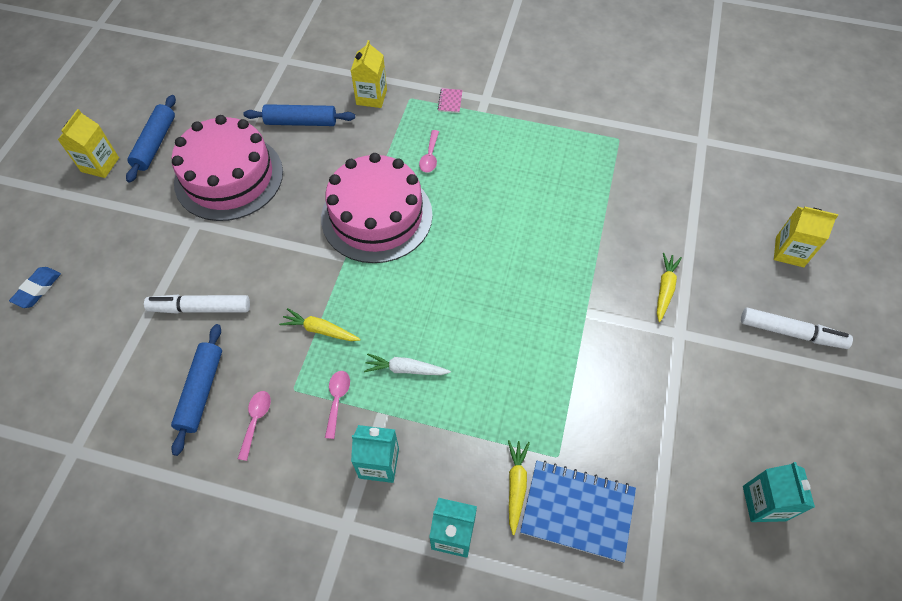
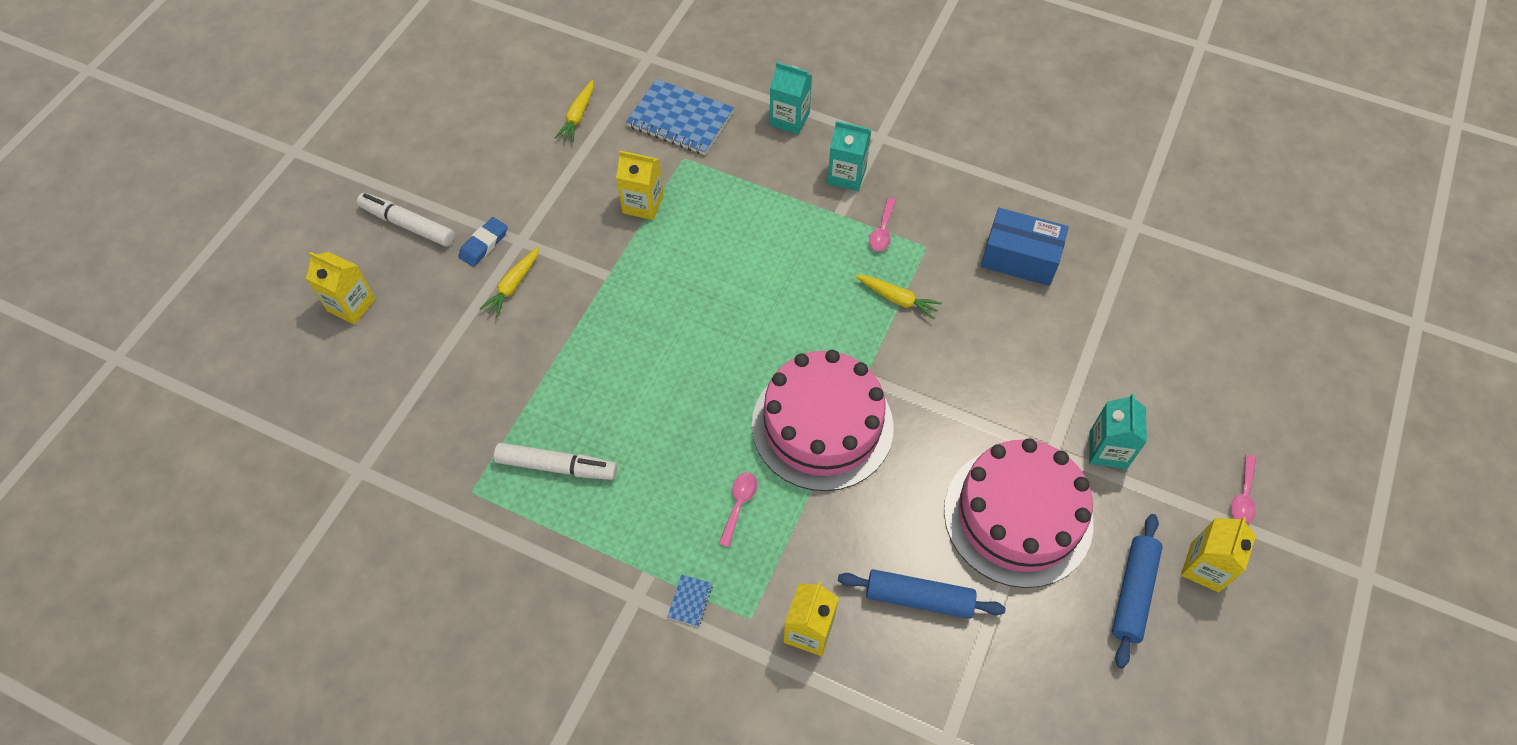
camera: 170 degrees left, 0 degrees up
blue eraser [9,267,61,308] -> blue eraser moved to [458,217,507,267]
white marker [144,295,250,314] -> white marker moved to [494,443,617,480]
blue rolling pin [171,324,222,456] -> blue box [981,208,1069,286]
pink spoon [238,391,271,461] -> pink spoon moved to [1231,455,1256,524]
white carrot [364,353,451,375] -> none
pink notebook [437,88,463,113] -> blue notebook [667,574,713,627]
yellow carrot [508,440,530,535] -> yellow carrot moved to [555,80,594,142]
turquoise carton [743,462,815,522] -> turquoise carton moved to [1089,394,1147,469]
none -> yellow carton [616,151,664,220]

